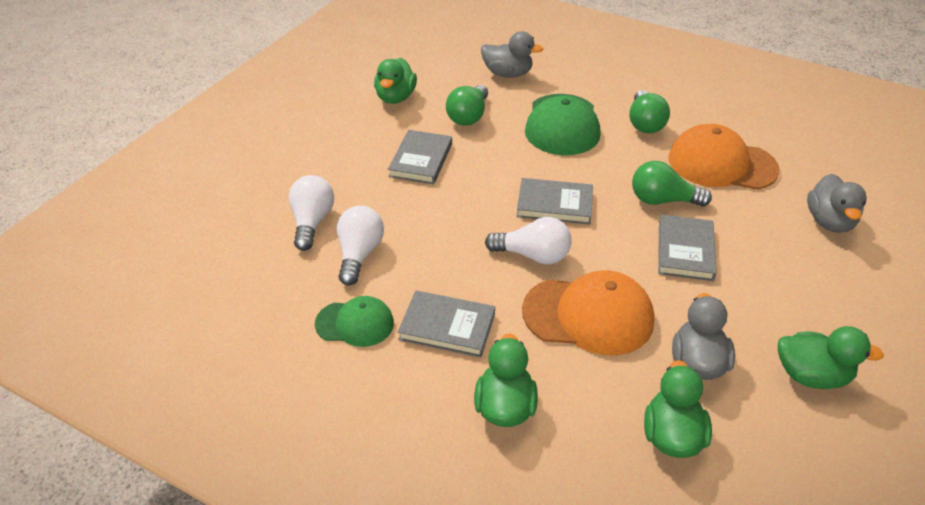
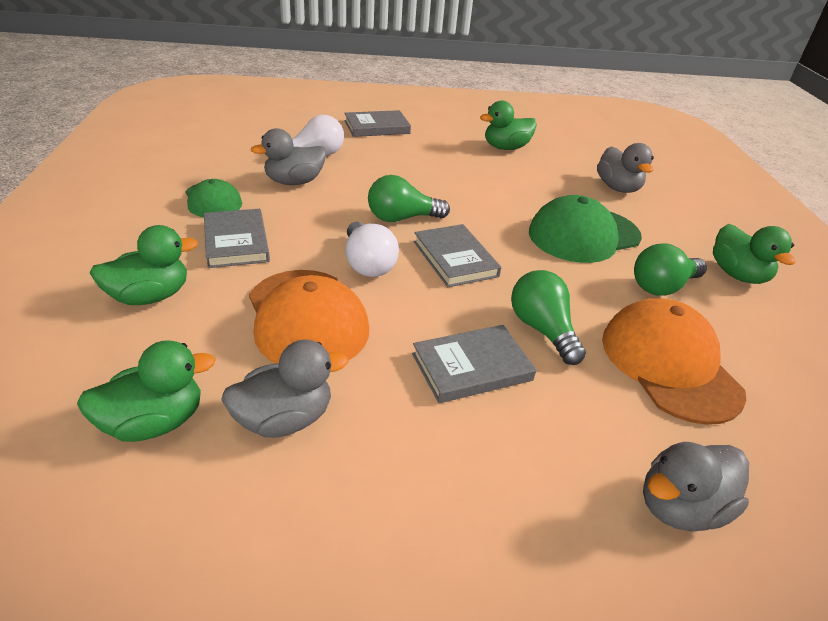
camera: 55 degrees right, 5 degrees down
white light bulb [337,206,384,286] -> grey duck [251,128,326,185]
grey book [388,130,452,184] -> grey book moved to [344,110,411,137]
green light bulb [446,85,488,126] -> green light bulb moved to [368,175,450,222]
green duck [778,326,884,389] -> green duck moved to [713,224,796,284]

